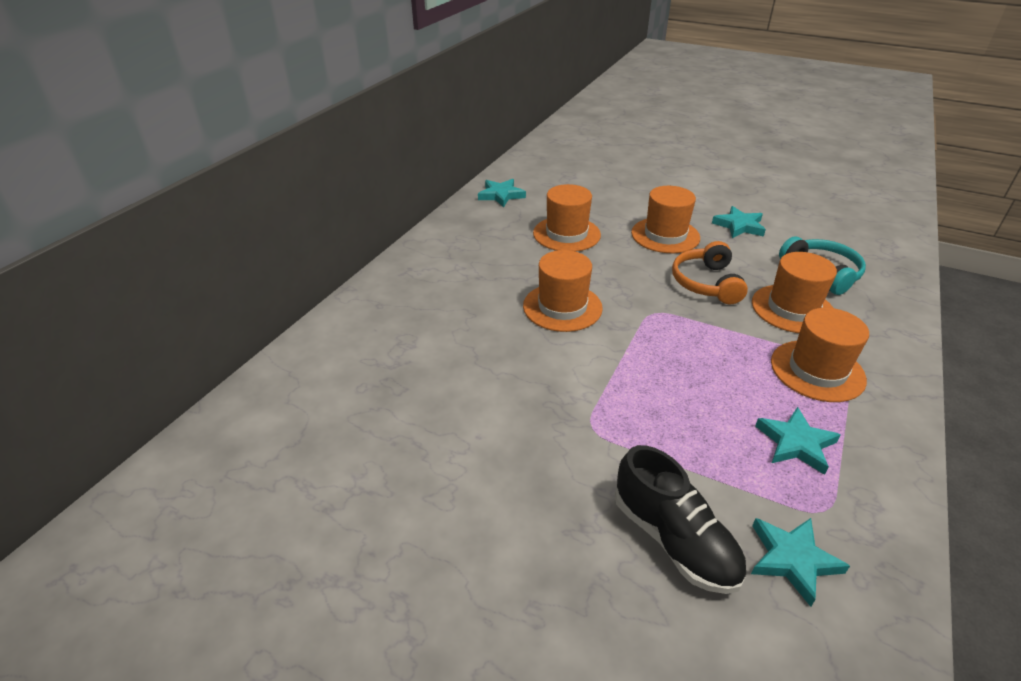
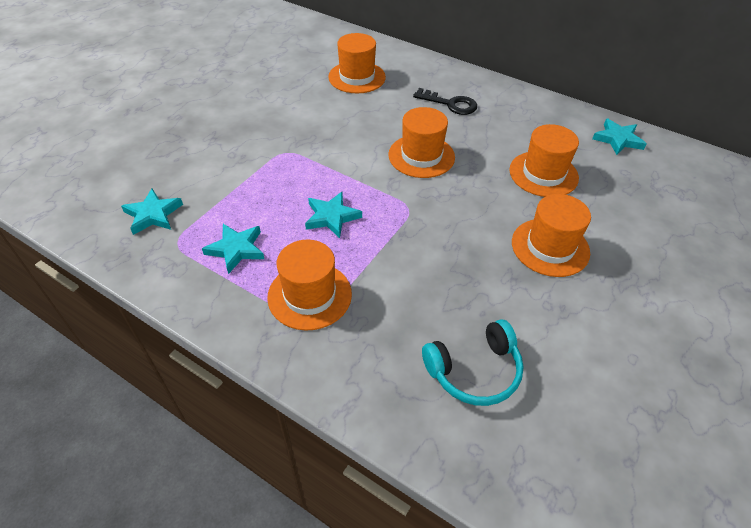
camera: 95 degrees right, 10 degrees up
black shoe [615,445,746,594] -> none
orange headphones [672,241,748,304] -> none
turquoise star [712,206,766,238] -> turquoise star moved to [305,192,362,238]
orange hat [752,252,837,333] -> orange hat moved to [328,33,386,93]
none -> black key [413,88,477,115]

